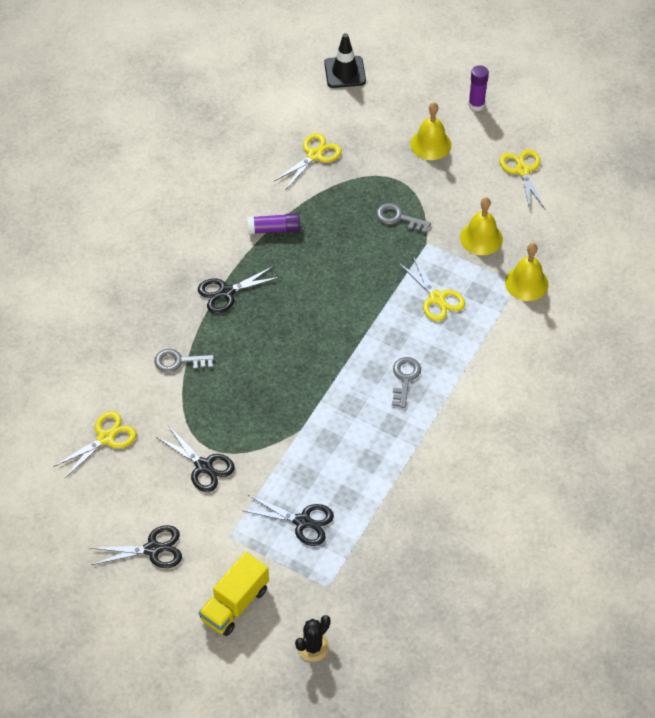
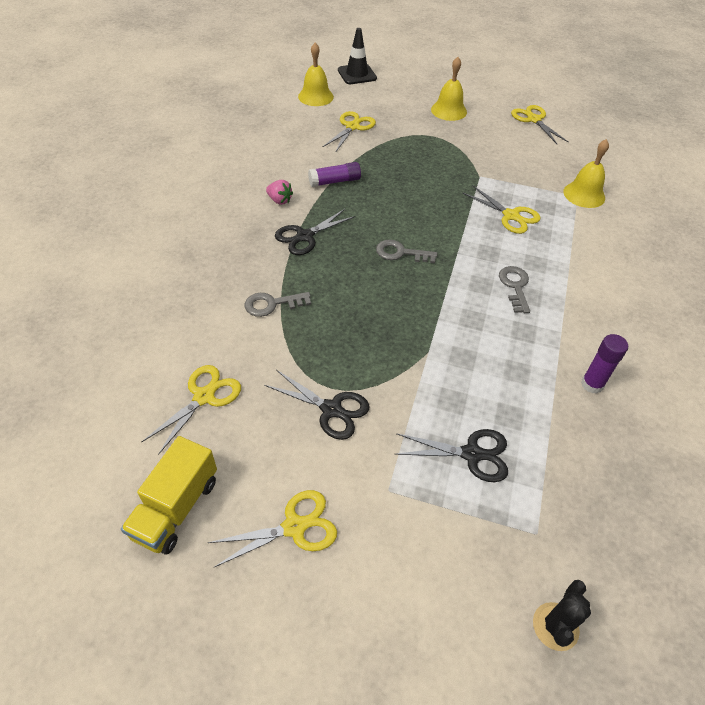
camera: 15 degrees left, 5 degrees down
black scissors [91,525,182,568] -> yellow scissors [208,490,337,567]
yellow truck [199,552,269,636] -> yellow truck moved to [121,436,217,555]
grey key [376,203,431,233] -> grey key moved to [376,240,437,263]
yellow bell [460,197,503,255] -> yellow bell moved to [298,43,334,106]
purple glue stick [468,65,489,111] -> purple glue stick moved to [581,334,628,394]
none -> pink strawberry [266,180,293,205]

